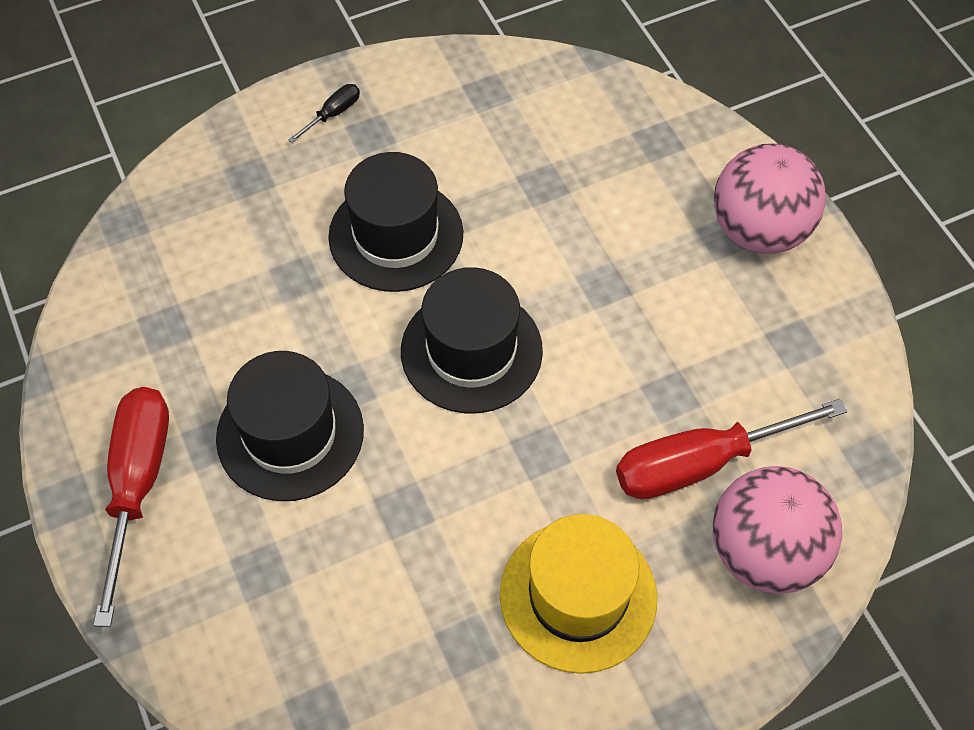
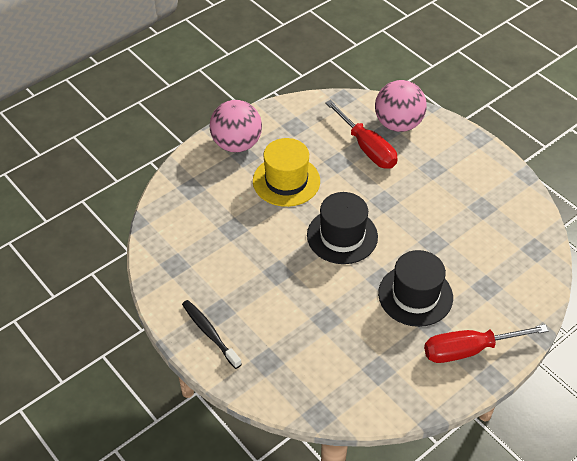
camera: 105 degrees left, 10 degrees down
black screwdriver [288,84,360,143] -> black toothbrush [182,300,242,369]
black hat [328,152,463,292] -> none
yellow hat [500,514,657,674] -> yellow hat moved to [253,138,320,207]

